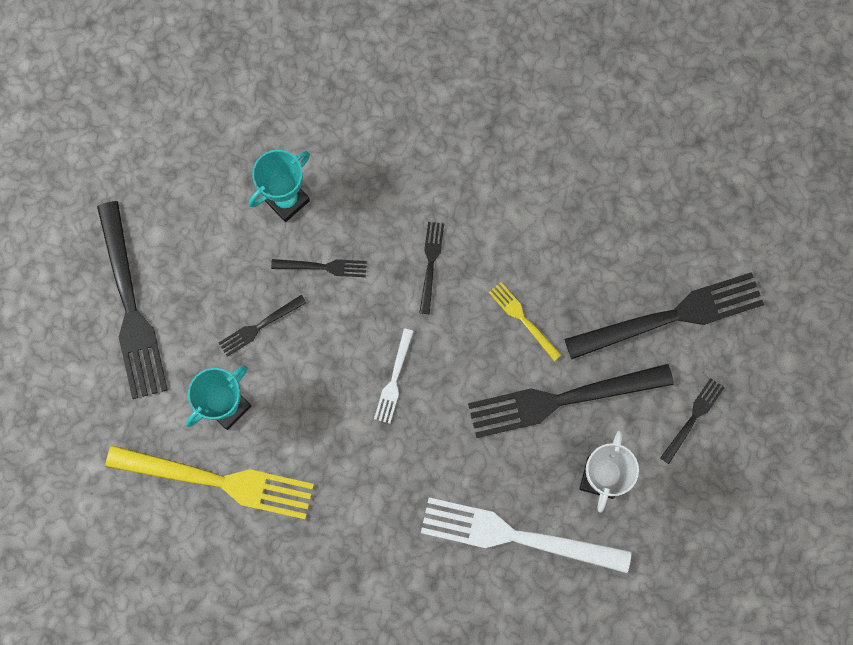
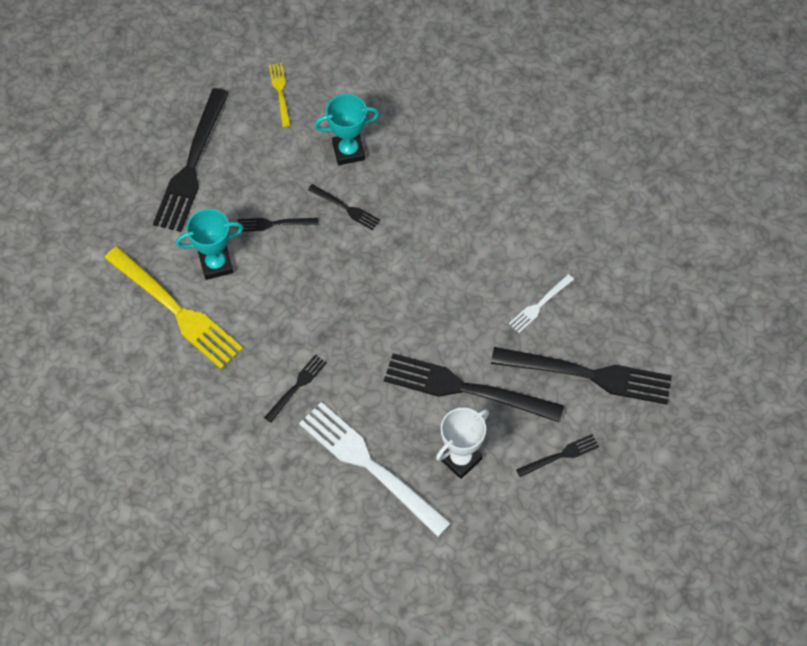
camera: 30 degrees right, 15 degrees down
white fork [374,328,414,424] -> white fork moved to [509,274,574,333]
black fork [419,222,444,314] -> black fork moved to [264,354,327,423]
yellow fork [488,282,561,361] -> yellow fork moved to [269,63,291,128]

